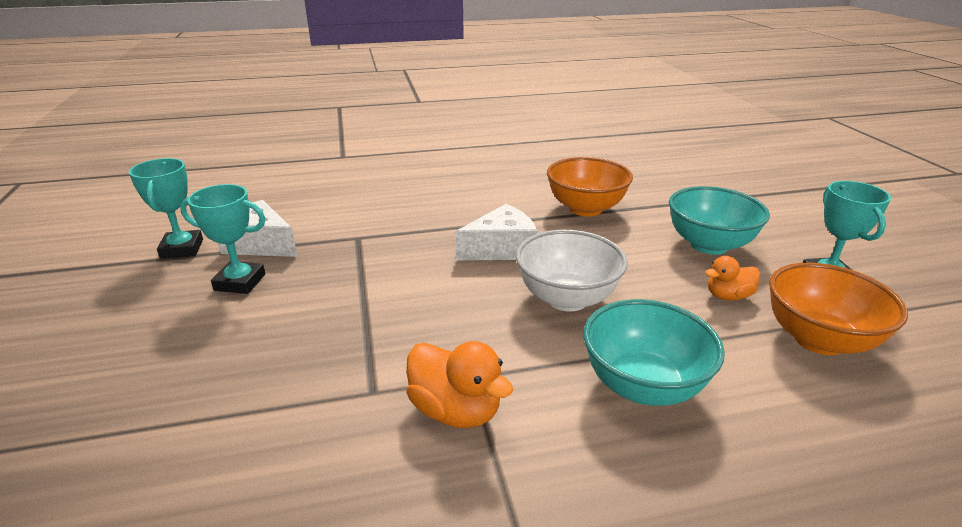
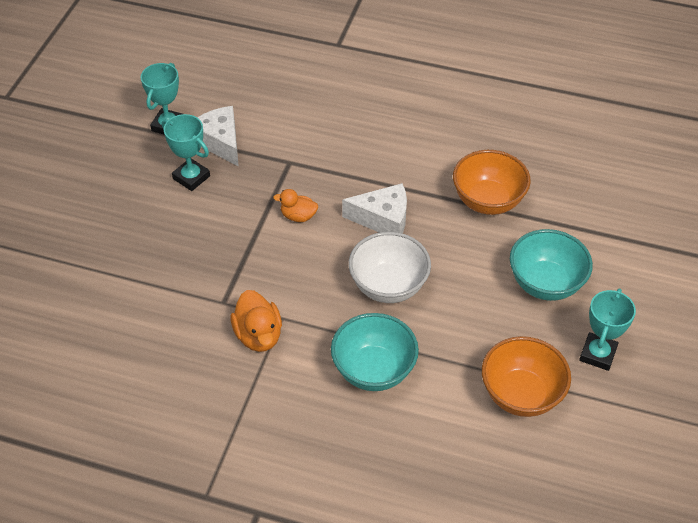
camera: 30 degrees right, 20 degrees up
orange duck [705,256,760,300] -> orange duck moved to [273,189,318,222]

